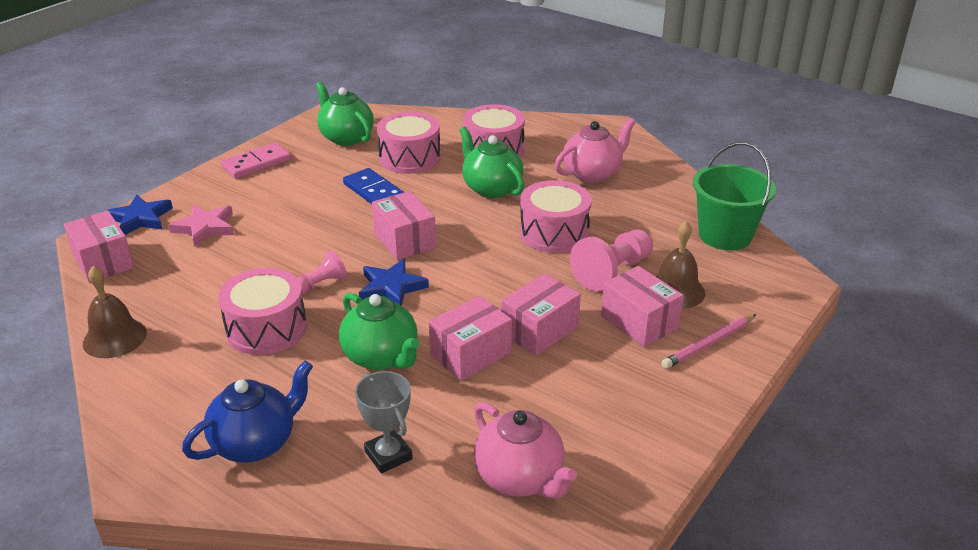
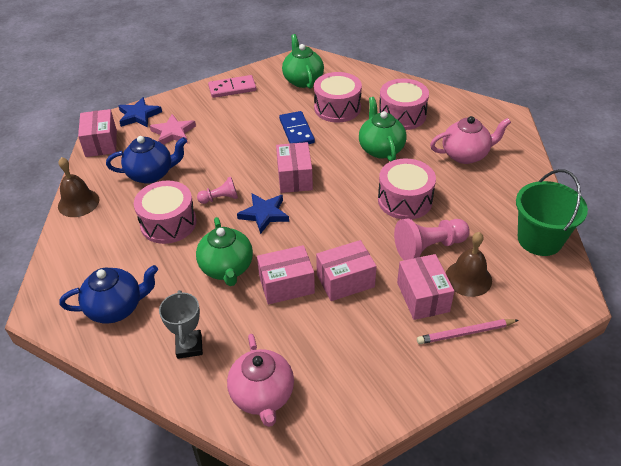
camera: 25 degrees right, 10 degrees up
none -> blue teapot [106,136,187,184]

